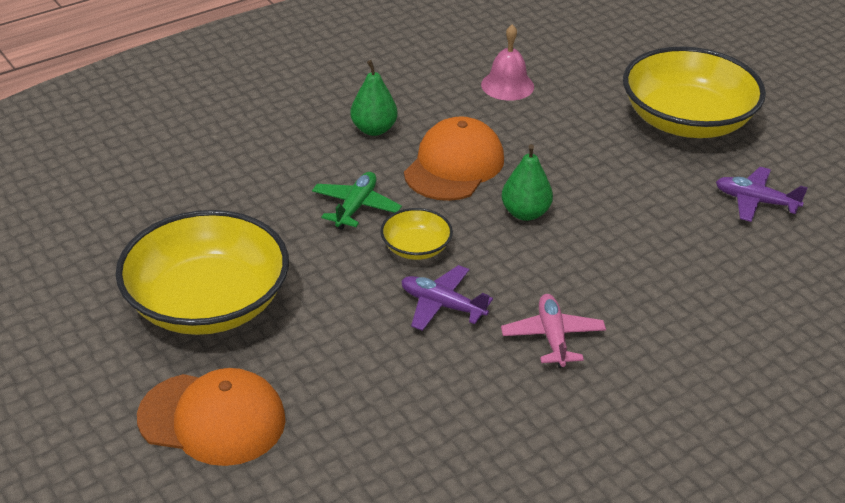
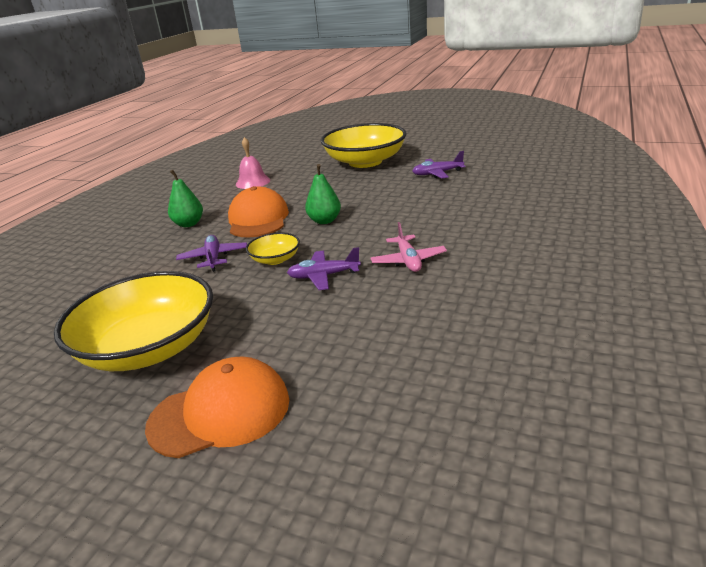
camera: 30 degrees left, 10 degrees down
green plane [312,172,402,229] -> purple plane [176,235,247,272]
pink plane [501,294,606,368] -> pink plane turned 150 degrees counterclockwise [370,222,447,272]

